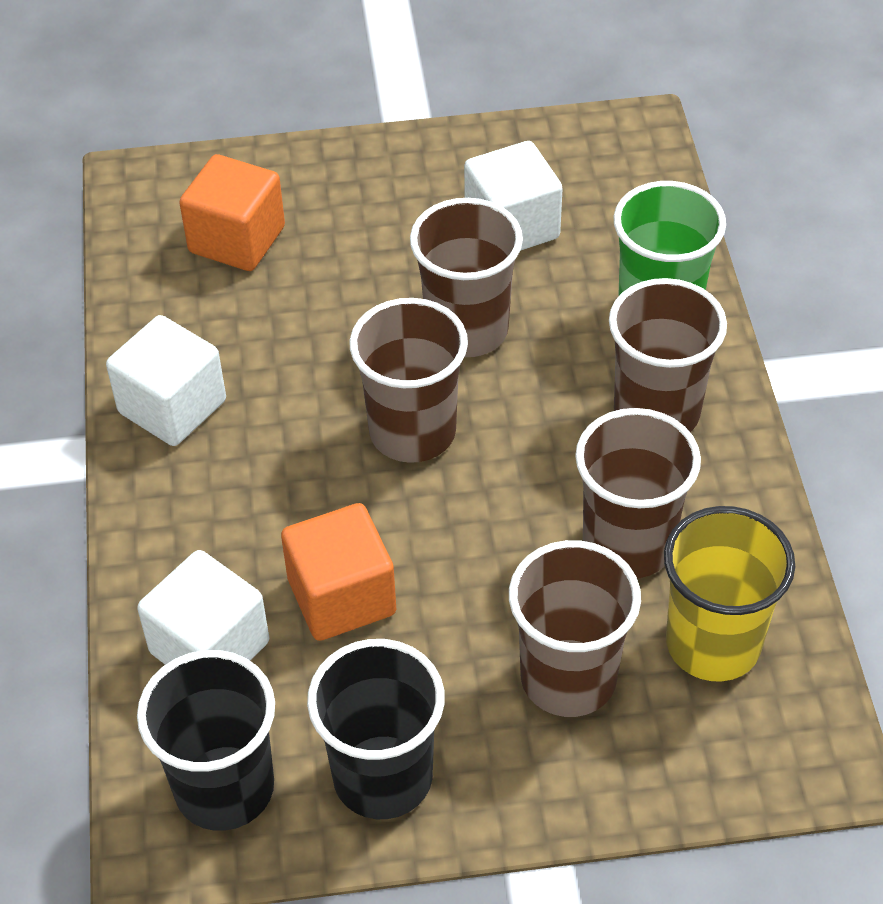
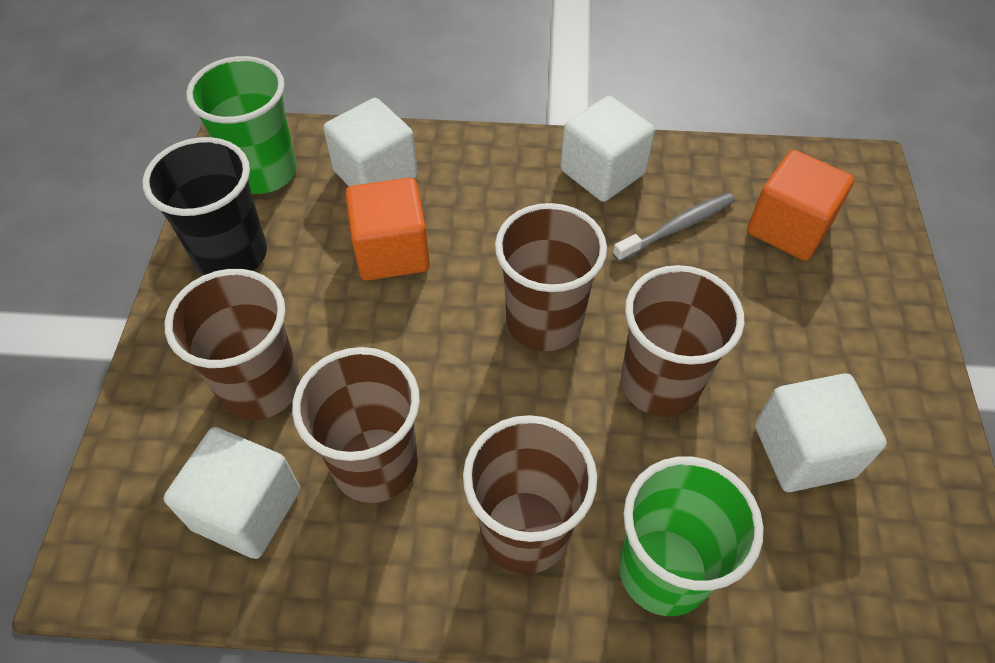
camera: 100 degrees right, 5 degrees up
black cup [137,650,275,831] -> green cup [186,56,297,194]
yellow cup [664,506,795,682] -> white cube [164,427,300,559]
none -> grey toothbrush [613,193,735,262]

